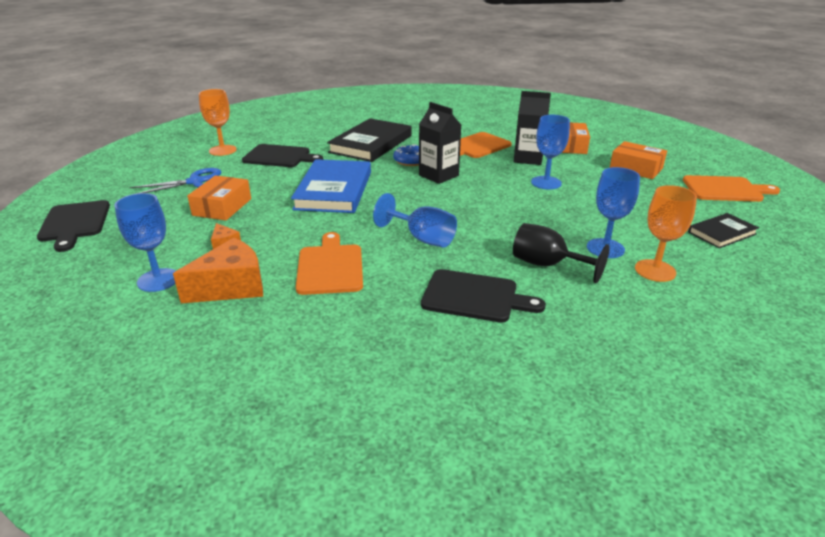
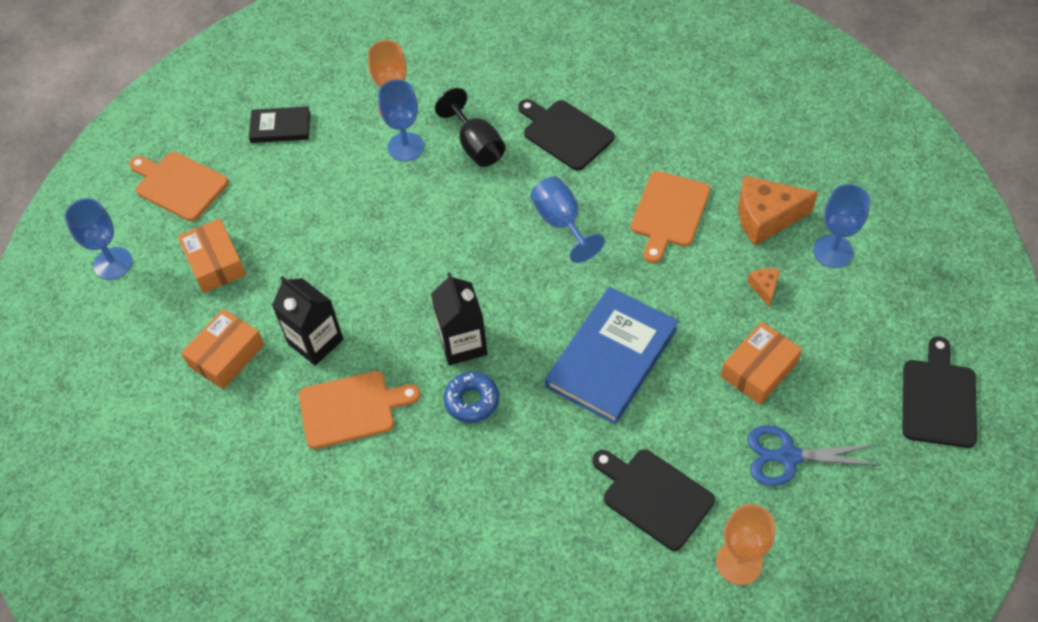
camera: 150 degrees left, 25 degrees up
black book [327,118,412,162] -> none
blue goblet [531,115,570,189] -> blue goblet moved to [65,198,132,280]

